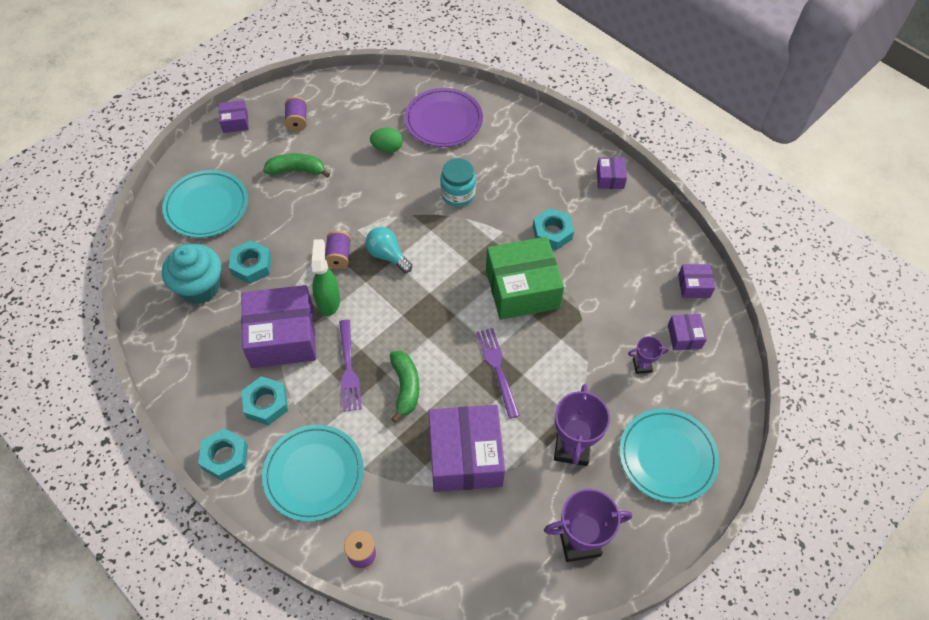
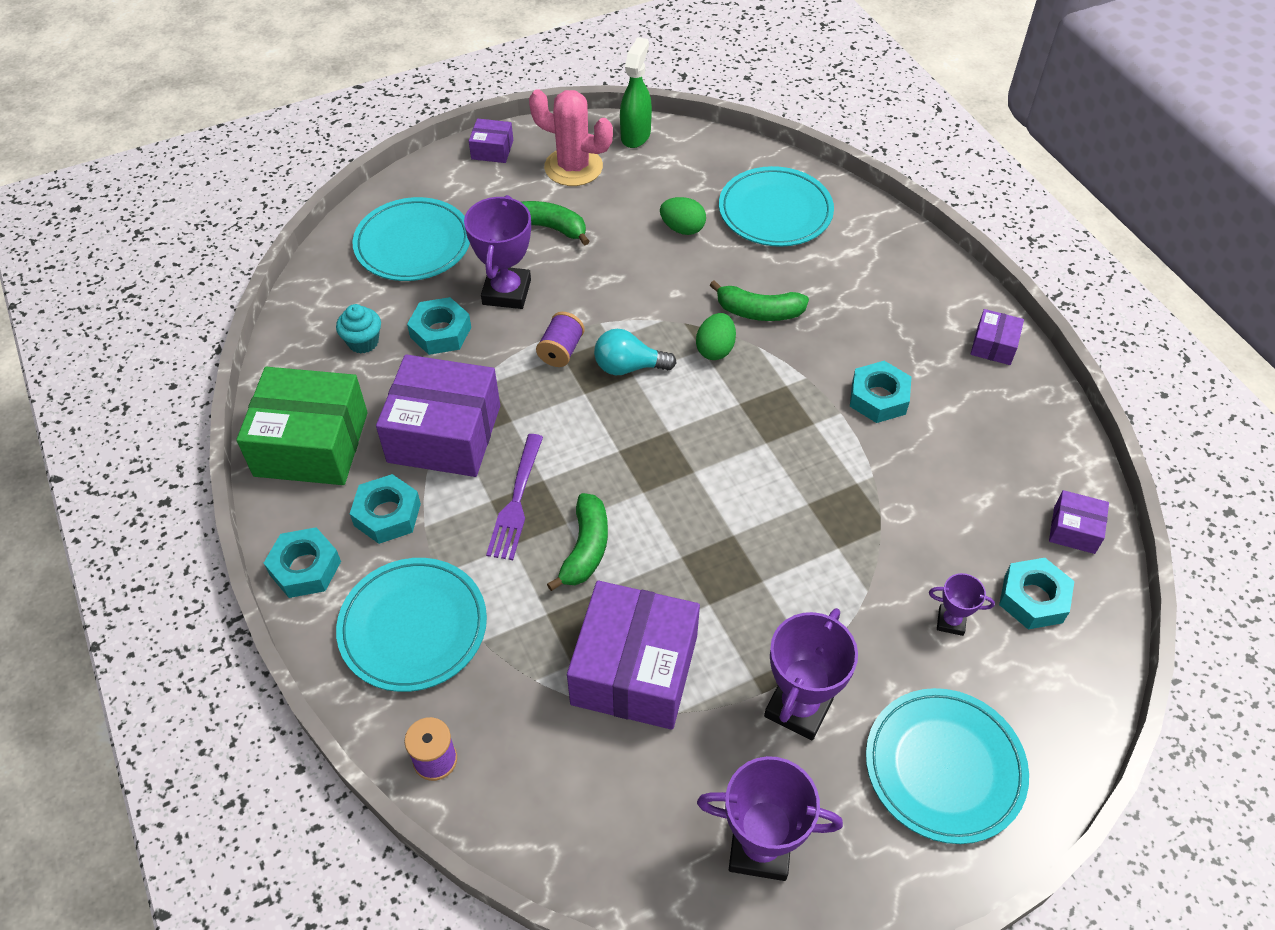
camera: 20 degrees right, 5 degrees down
turquoise cupcake [162,244,221,304] -> turquoise cupcake [336,304,381,354], size x0.55
purple spool [284,96,307,132] -> pink cactus [529,89,613,186]
green spray bottle [311,239,340,316] -> green spray bottle moved to [620,37,652,148]
turquoise light bulb [365,227,412,273] -> turquoise light bulb turned 60 degrees counterclockwise [594,329,676,375]
purple plate [405,88,483,147] -> turquoise plate [719,166,834,247]
turquoise jar [440,158,476,207] -> green banana [710,280,809,321]
purple fork [476,328,520,419] -> none
green box [486,237,564,320] -> green box moved to [236,367,368,485]
purple box [668,314,707,350] -> turquoise nut [999,558,1074,629]
none -> purple trophy [464,195,531,309]
none -> green egg [696,313,736,360]

